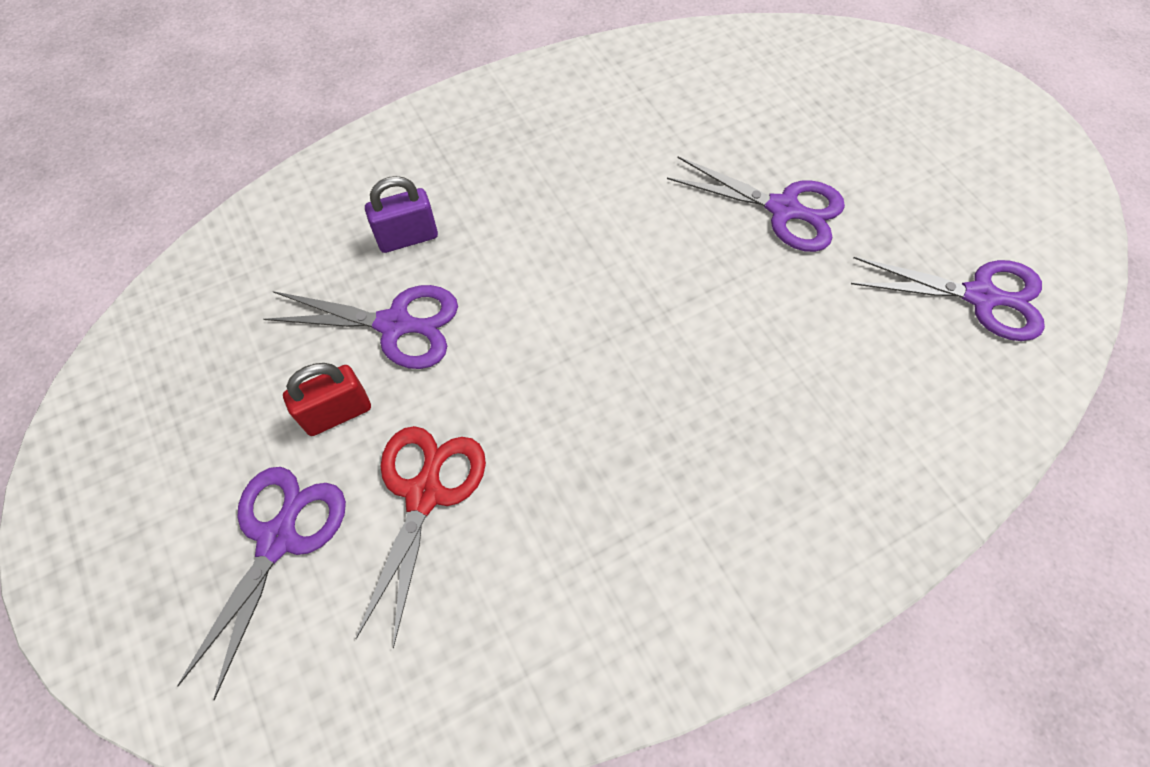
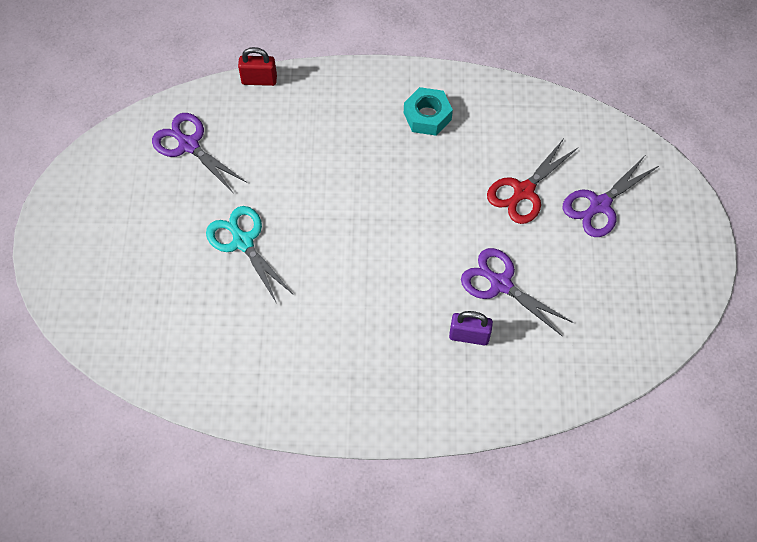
camera: 150 degrees left, 0 degrees up
red padlock [283,363,371,436] -> red padlock moved to [238,47,277,86]
purple scissors [667,157,845,252] -> turquoise scissors [206,206,294,302]
none -> turquoise nut [404,87,453,136]

